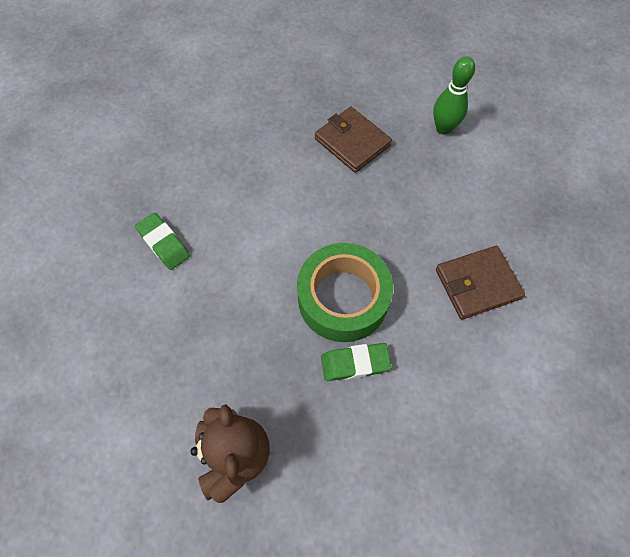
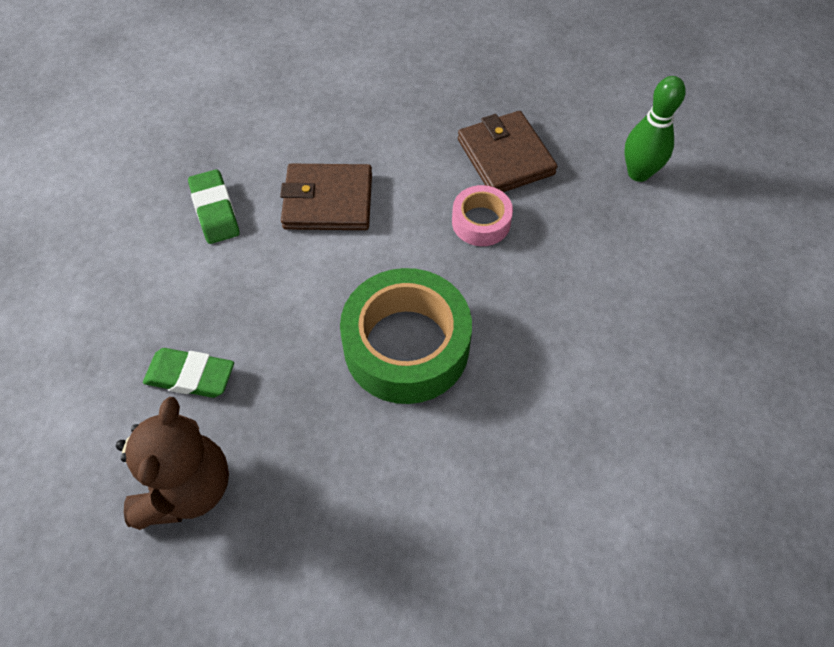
camera: 20 degrees right, 5 degrees down
green eraser [321,343,392,381] -> green eraser moved to [143,348,234,398]
brown wallet [436,246,525,320] -> brown wallet moved to [280,164,372,230]
none -> pink tape [452,185,513,246]

